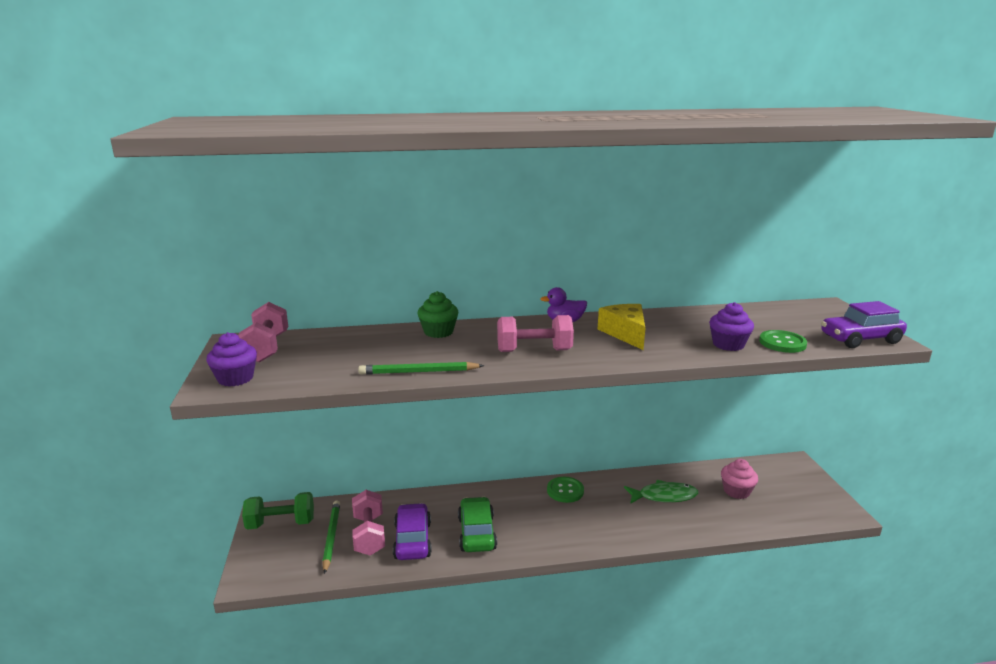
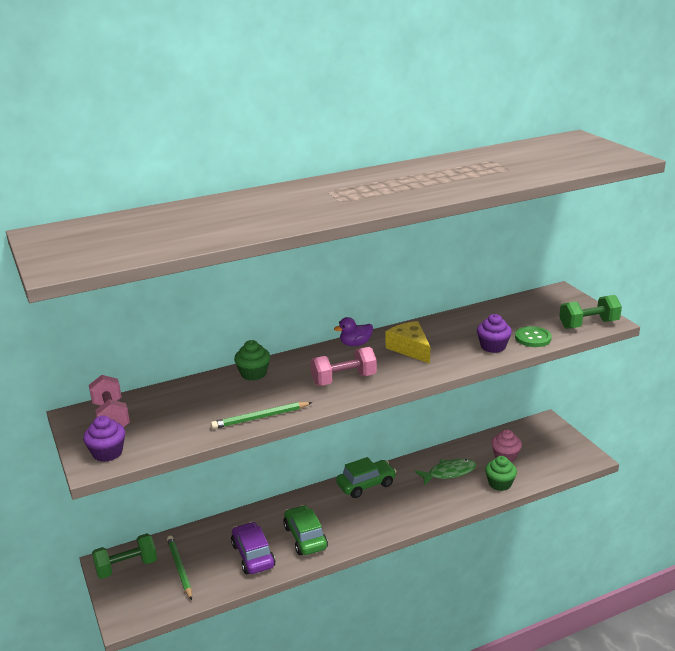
camera: 15 degrees left, 5 degrees up
pink dumbbell [352,490,385,556] -> none
green button [547,477,584,503] -> green car [336,457,397,498]
purple car [821,301,907,348] -> green dumbbell [559,295,622,329]
none -> green cupcake [485,456,517,491]

